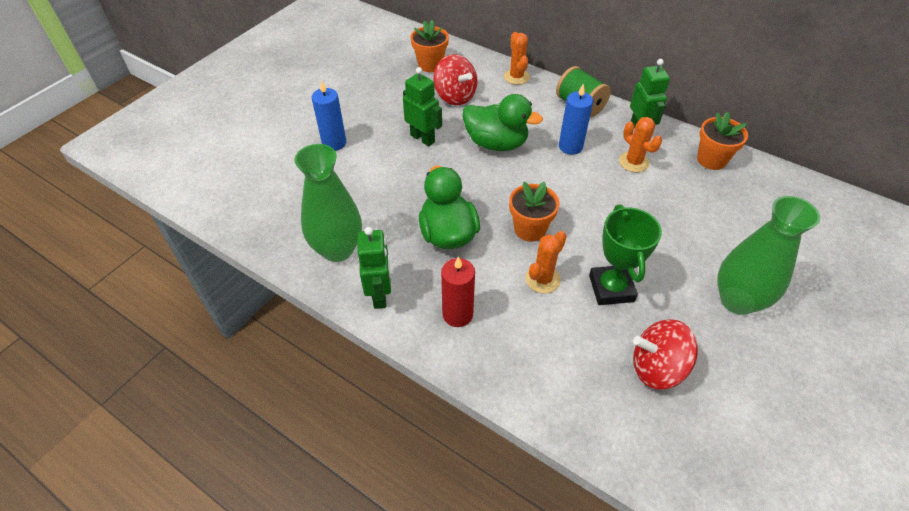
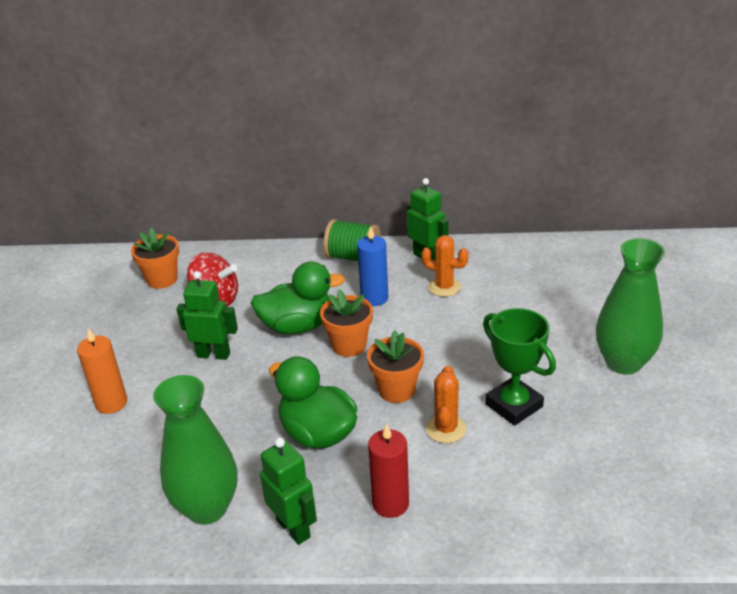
camera: 30 degrees left, 15 degrees down
blue candle [312,80,346,151] -> orange candle [77,328,127,414]
orange cactus [504,32,530,85] -> none
red spinning top [633,319,698,389] -> none
orange flower pot [697,112,748,170] -> orange flower pot moved to [320,289,373,357]

